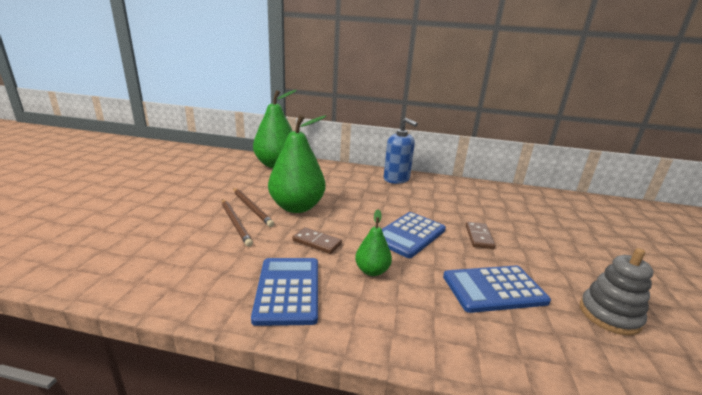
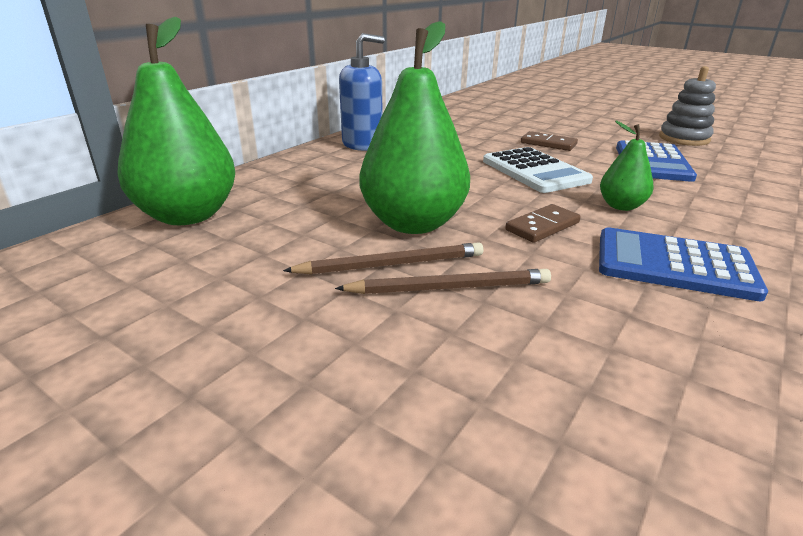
camera: 65 degrees left, 5 degrees up
blue calculator [382,212,446,258] -> white calculator [483,147,593,193]

